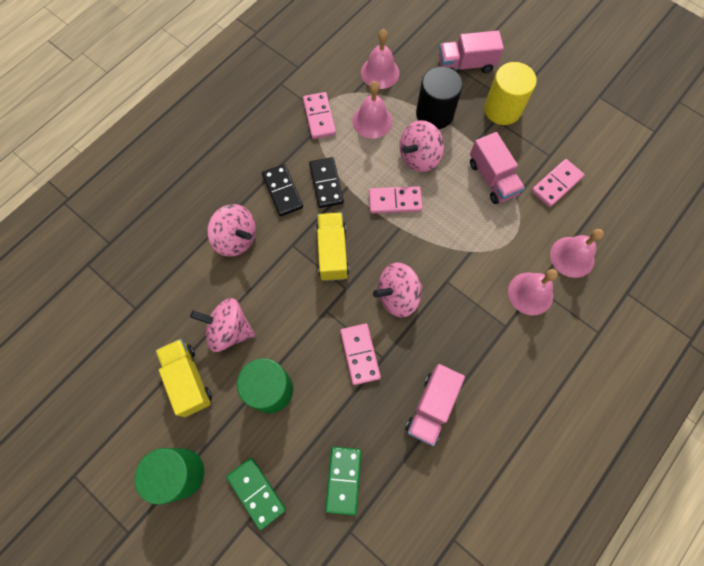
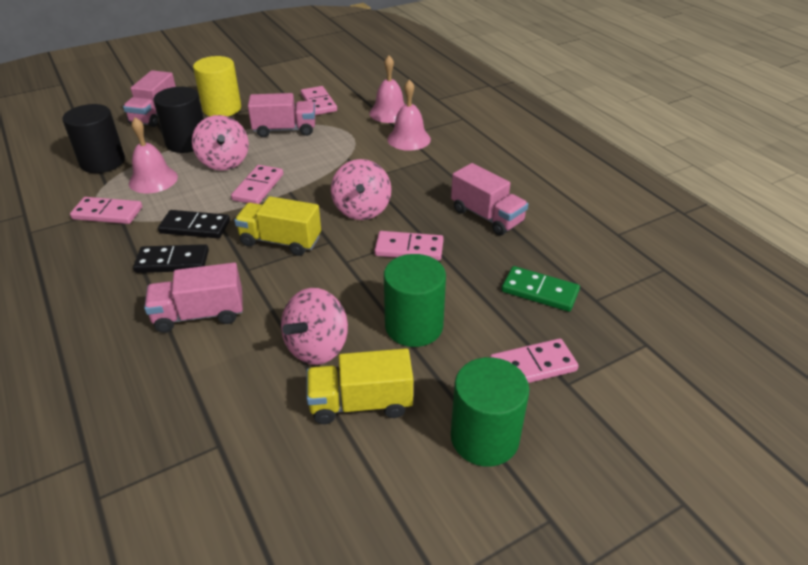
camera: 70 degrees left, 30 degrees down
pink spinning top [207,204,256,257] -> pink truck [144,263,243,333]
green domino [226,458,286,530] -> pink domino [490,338,579,383]
pink bell [361,29,400,89] -> black cylinder [62,104,125,173]

